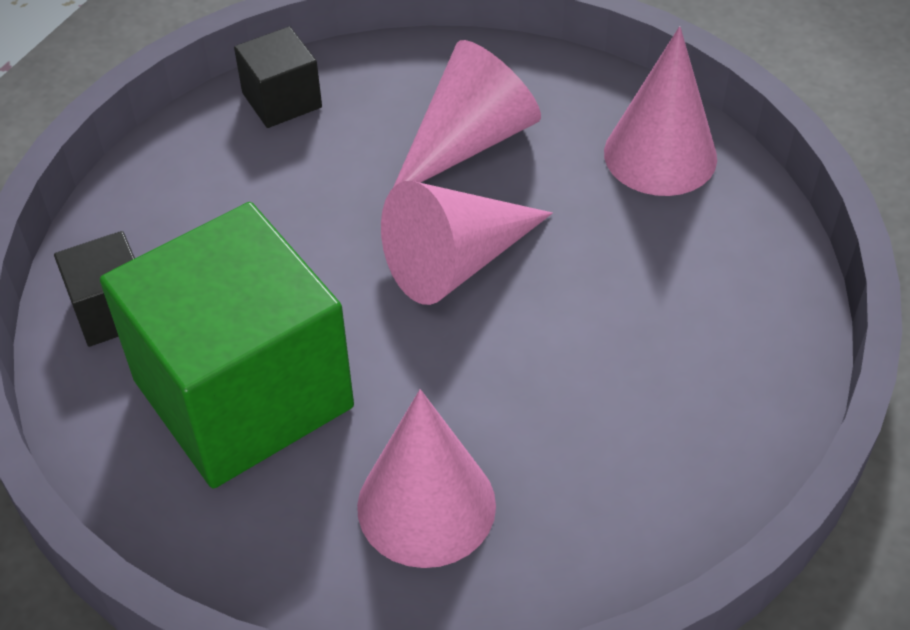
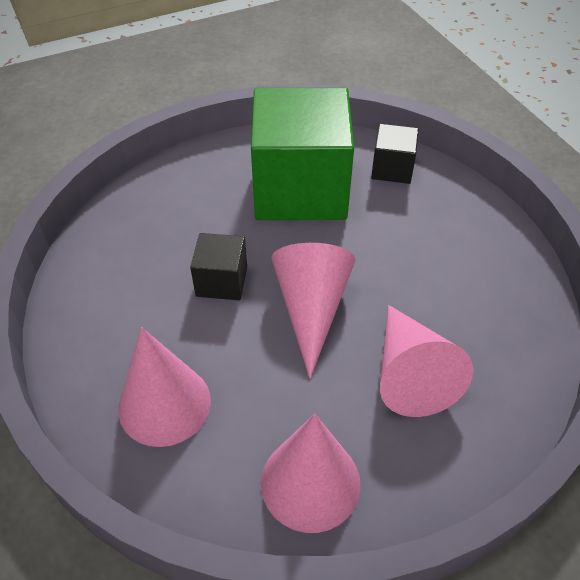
camera: 125 degrees right, 0 degrees up
black cube [234,26,322,128] -> black cube moved to [190,233,247,300]
pink cone [357,389,496,568] -> pink cone moved to [118,327,211,447]

